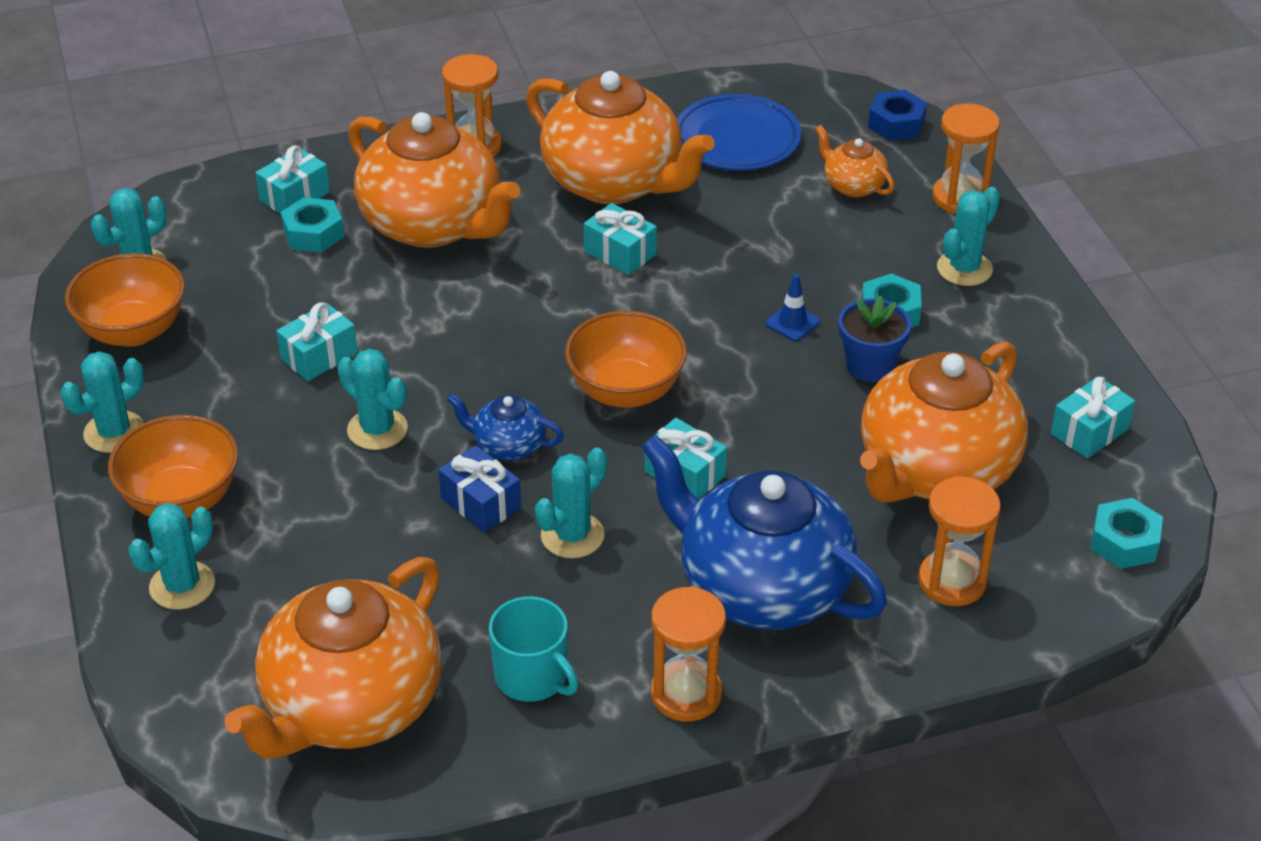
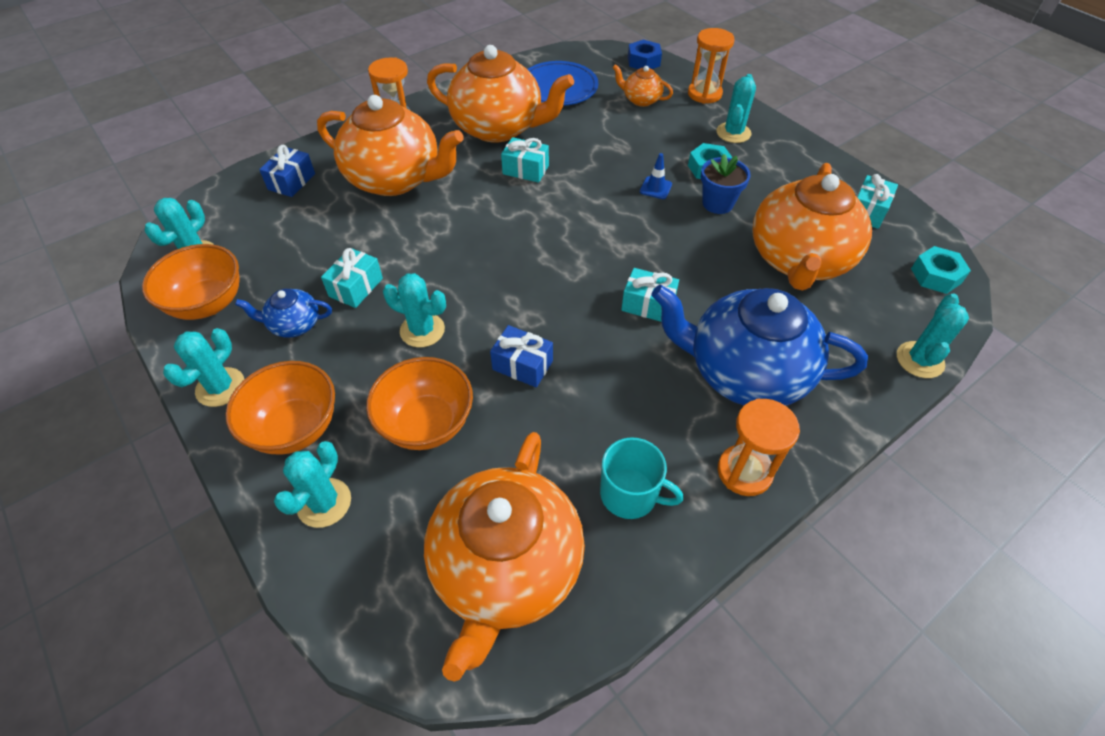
camera: 20 degrees left, 10 degrees up
turquoise gift [255,146,330,214] -> blue gift [259,145,315,197]
turquoise nut [281,197,344,252] -> none
blue teapot [447,394,564,461] -> blue teapot moved to [235,289,332,338]
turquoise cactus [535,447,607,558] -> turquoise cactus moved to [897,293,969,378]
orange bowl [565,311,687,408] -> orange bowl moved to [366,357,473,450]
orange hourglass [918,476,1001,606] -> none

